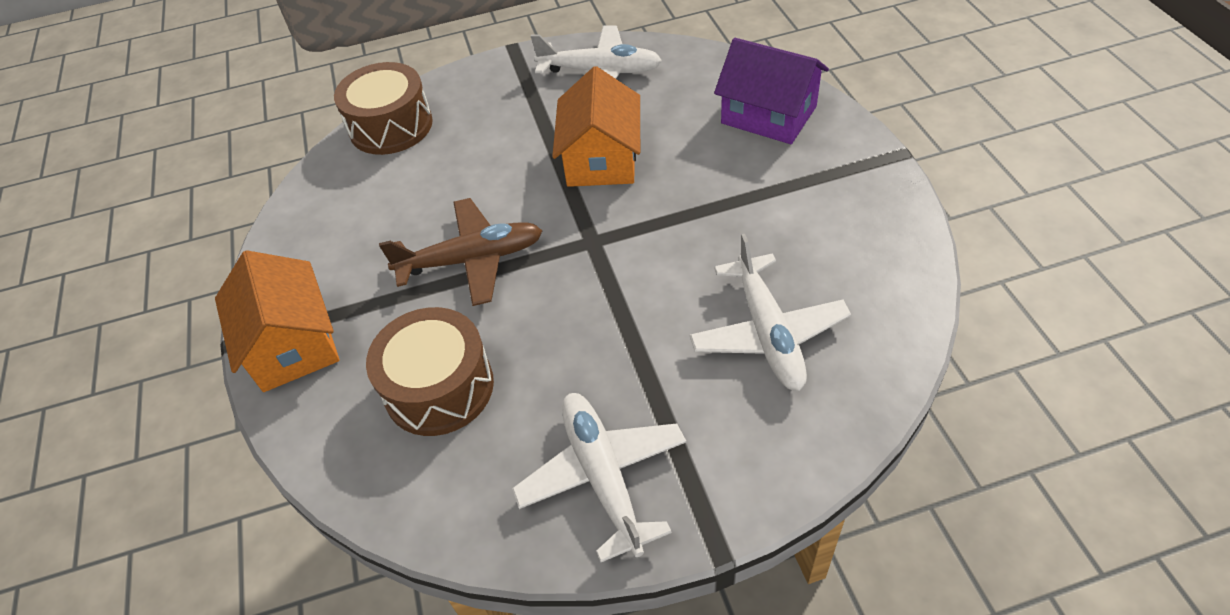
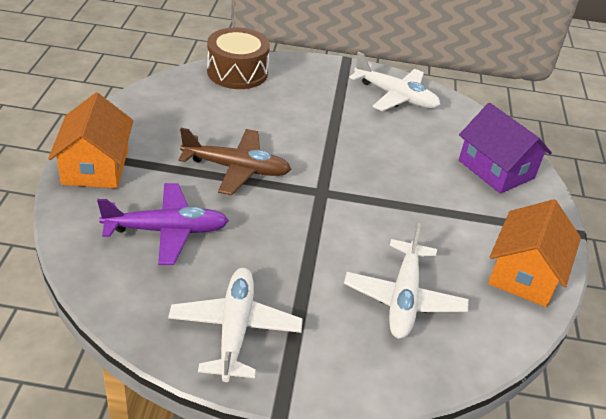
camera: 15 degrees right, 10 degrees down
brown drum [366,307,494,436] -> purple plane [97,183,229,265]
orange house [552,66,640,187] -> orange house moved to [488,199,581,307]

